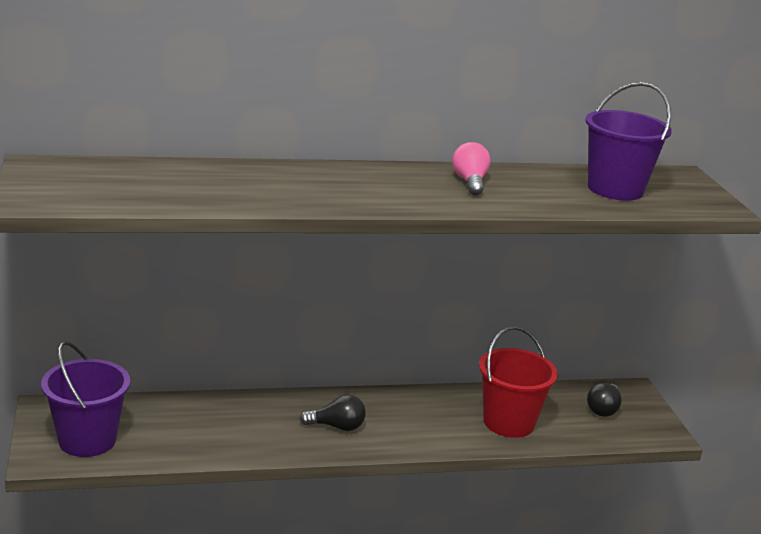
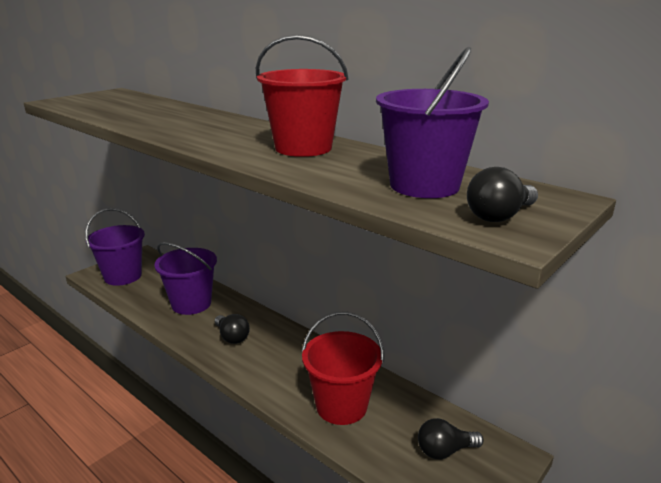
camera: 55 degrees right, 0 degrees up
pink light bulb [452,142,491,195] -> red bucket [256,35,349,157]
none -> purple bucket [154,242,217,315]
none -> black light bulb [467,167,538,222]

